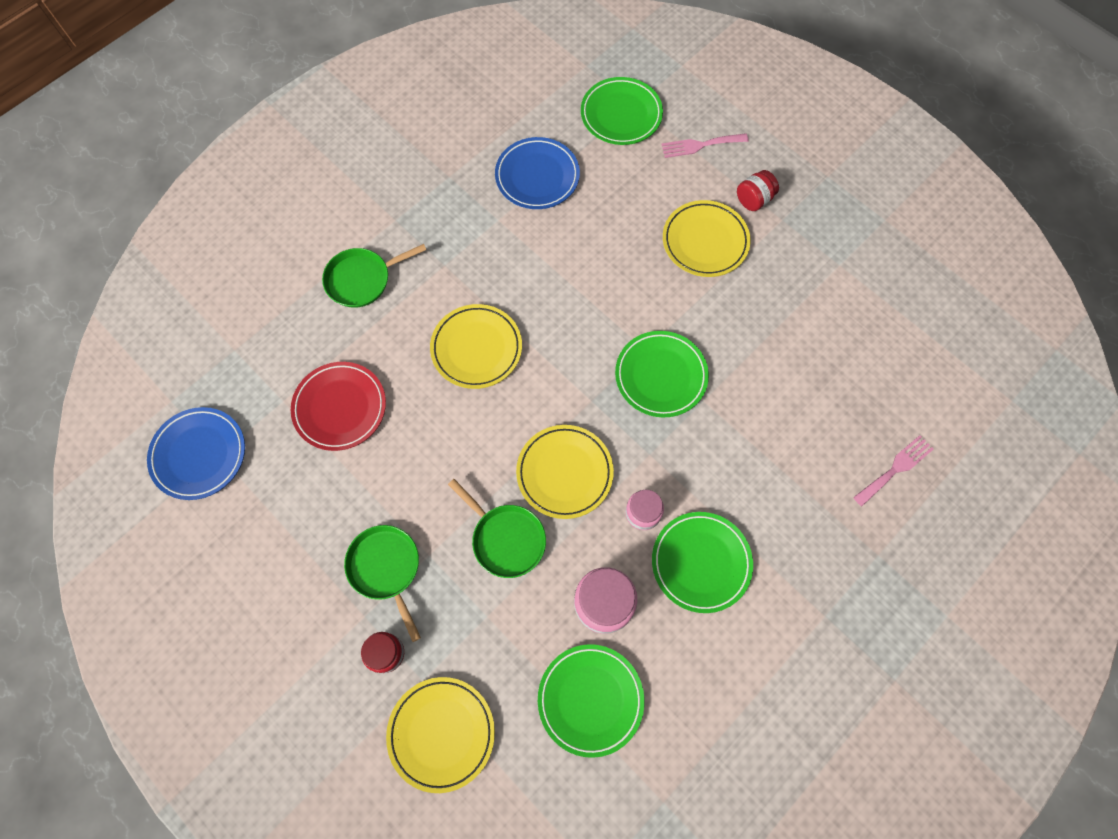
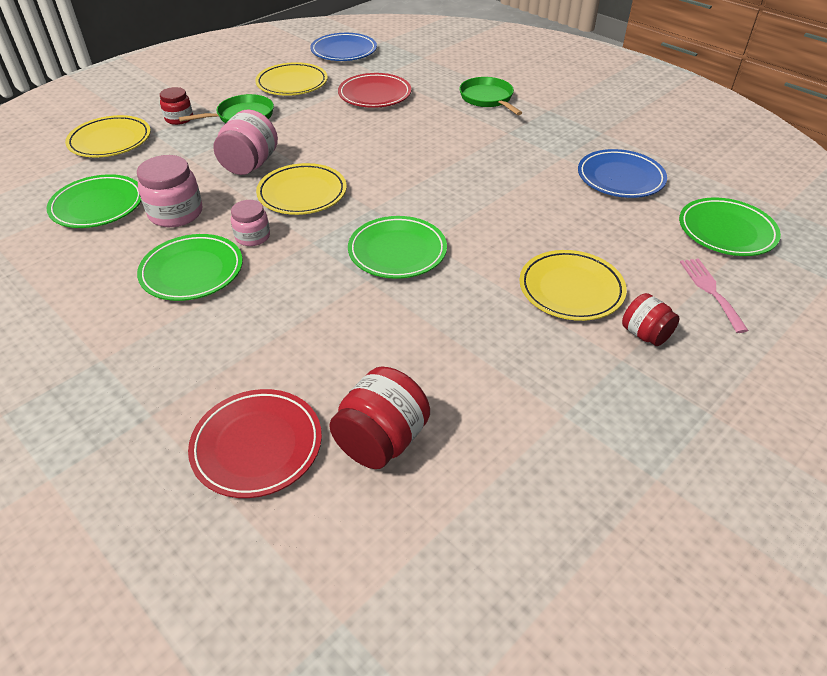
camera: 90 degrees right, 25 degrees down
yellow plate [430,304,522,389] -> yellow plate moved to [255,62,328,96]
green pan [448,479,546,578] -> pink jar [213,110,278,175]
pink fork [853,435,934,506] -> red plate [188,389,322,498]
none -> red jar [329,367,430,469]

